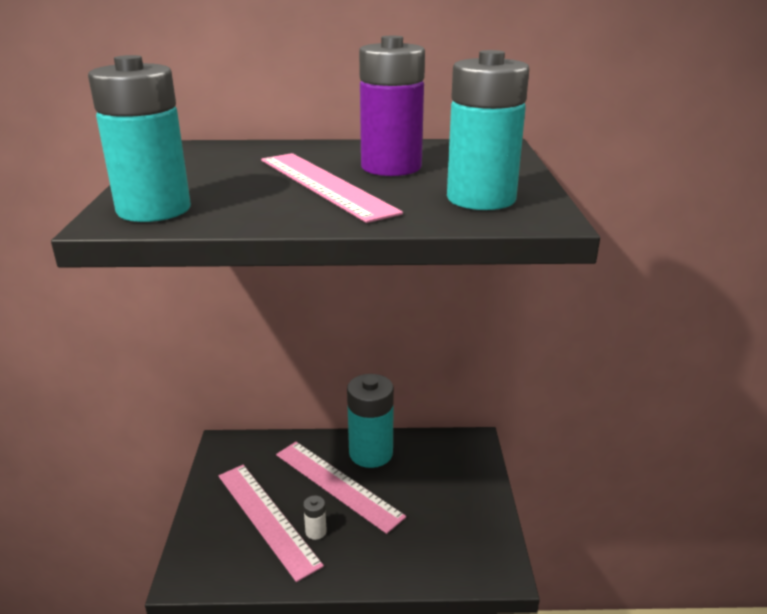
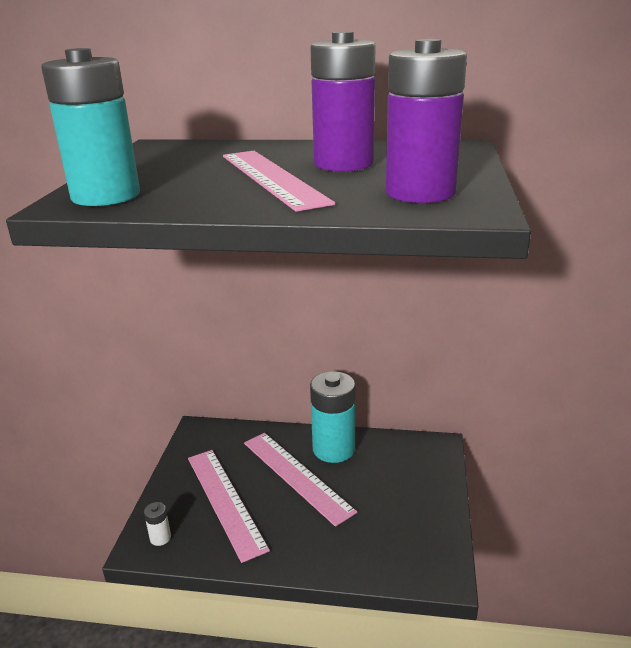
camera: 10 degrees right, 0 degrees up
white battery [303,495,327,540] -> white battery moved to [144,502,171,546]
turquoise battery [447,50,529,210] -> purple battery [386,39,467,203]

